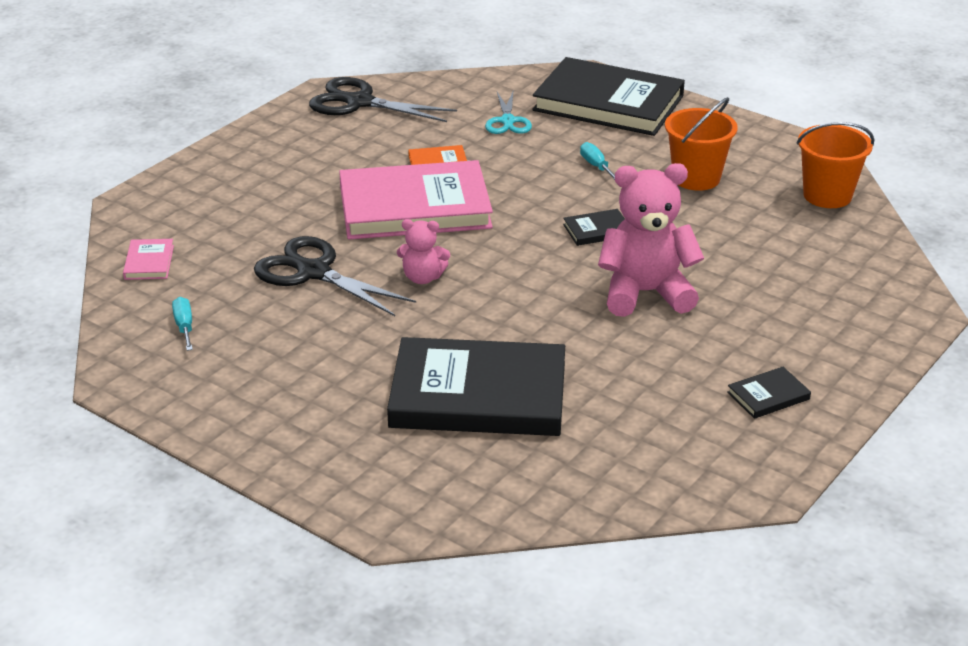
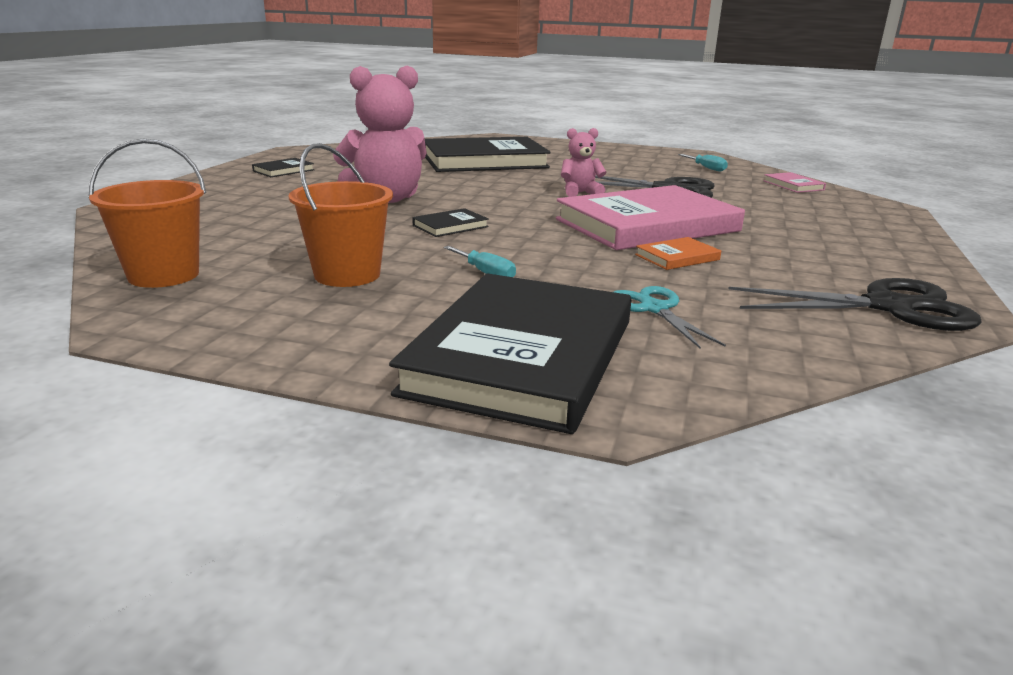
camera: 160 degrees right, 10 degrees down
black book [532,57,685,136] -> black book turned 75 degrees counterclockwise [389,274,631,434]

